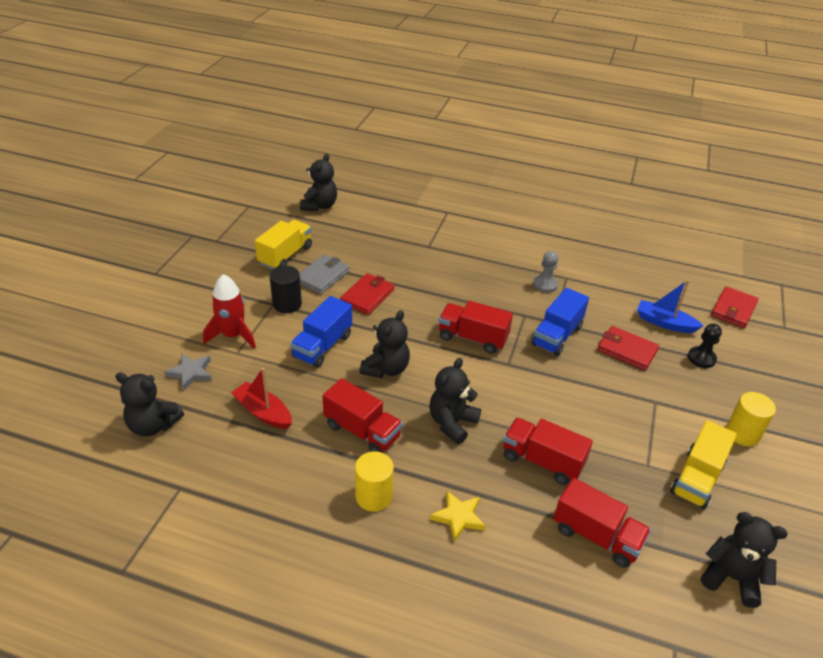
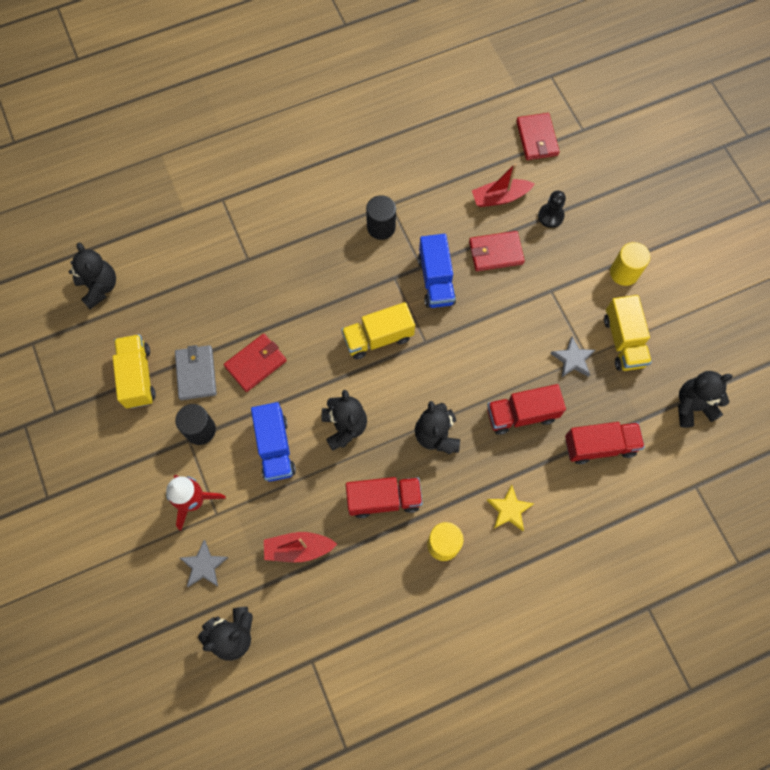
camera: 40 degrees left, 30 degrees up
red wallet [340,273,394,315] -> red wallet turned 60 degrees clockwise [224,334,287,392]
red truck [439,301,513,354] -> yellow truck [341,302,415,359]
grey pawn [533,251,558,293] -> black cylinder [366,195,396,240]
blue boat [637,280,703,333] -> red boat [472,163,535,207]
none -> grey star [550,336,595,378]

